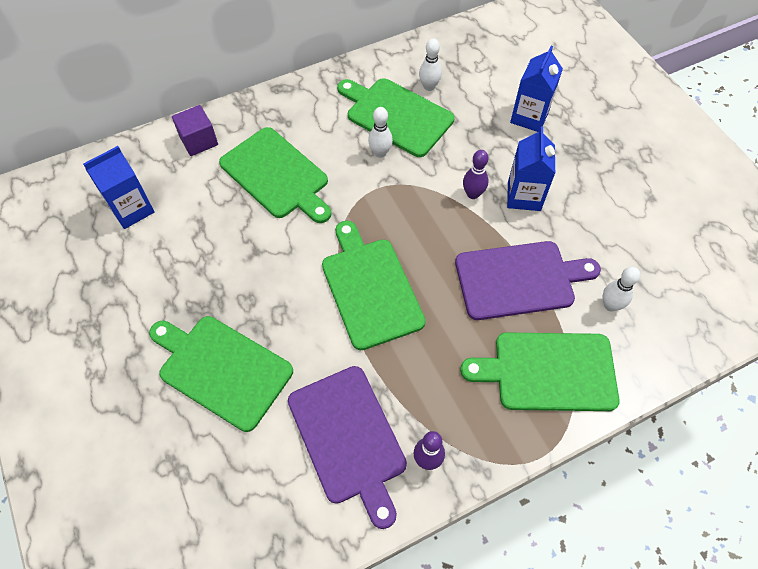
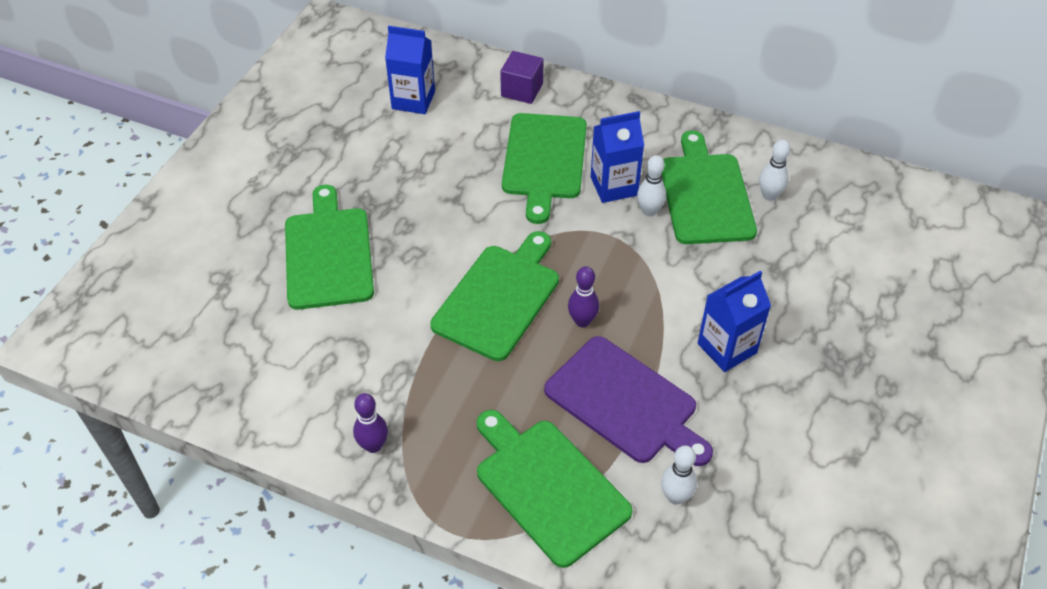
camera: 50 degrees right, 10 degrees down
purple cutting board [288,366,407,529] -> none
purple bowling pin [463,150,489,199] -> purple bowling pin moved to [568,266,599,327]
blue carton [510,46,563,132] -> blue carton moved to [591,111,644,203]

